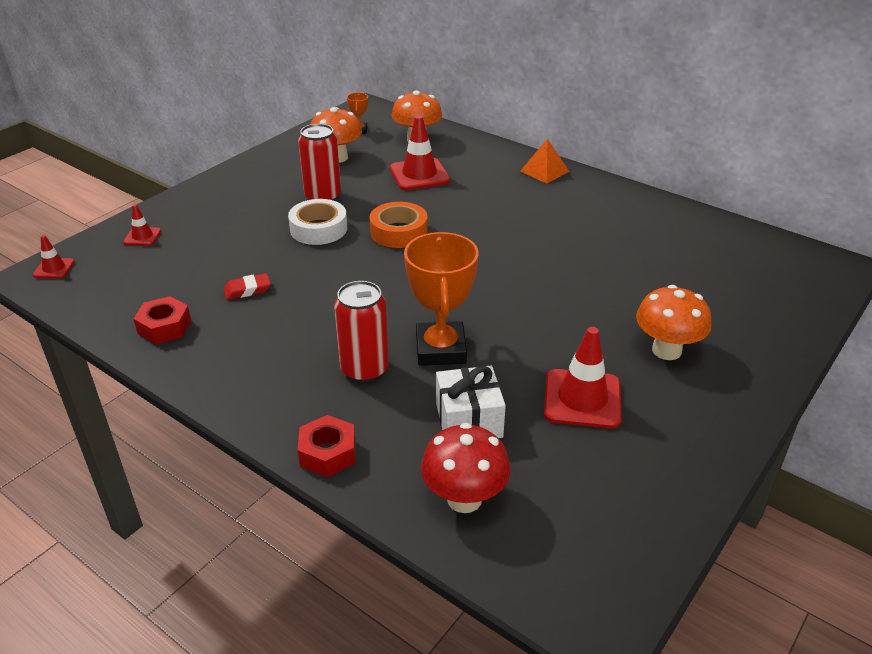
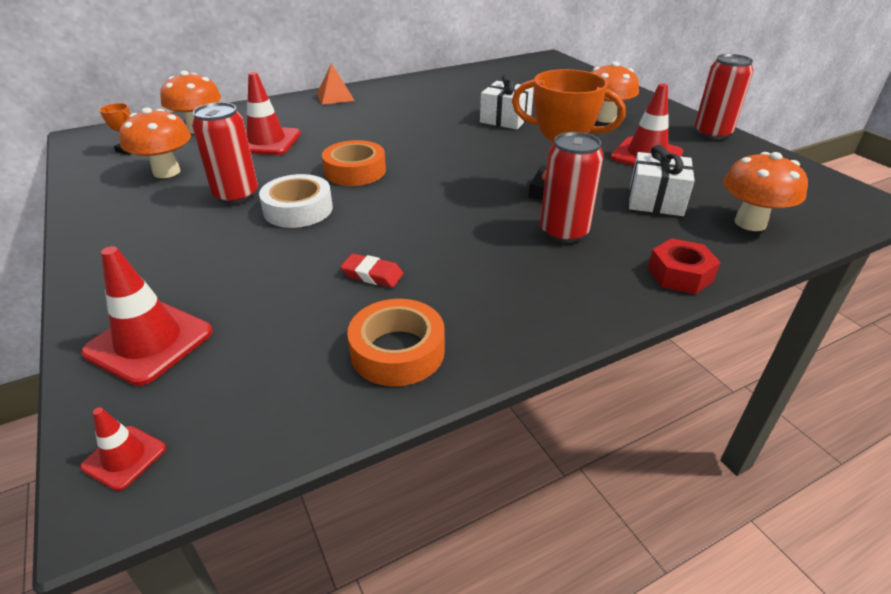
camera: 65 degrees left, 0 degrees up
red traffic cone [123,204,161,246] -> red traffic cone [81,246,213,386], size x1.91
red nut [134,296,191,344] -> orange tape [347,299,445,386]
red eraser [223,273,271,300] -> red eraser turned 75 degrees counterclockwise [340,253,403,288]
red mushroom [421,423,511,513] -> orange mushroom [723,152,808,231]
none -> white gift [480,74,534,129]
none -> red can [695,54,754,140]

